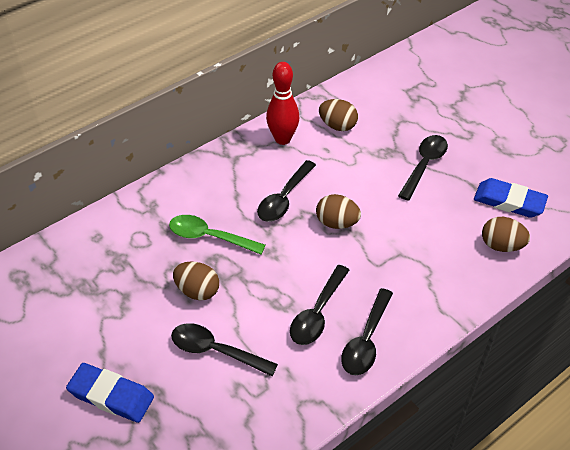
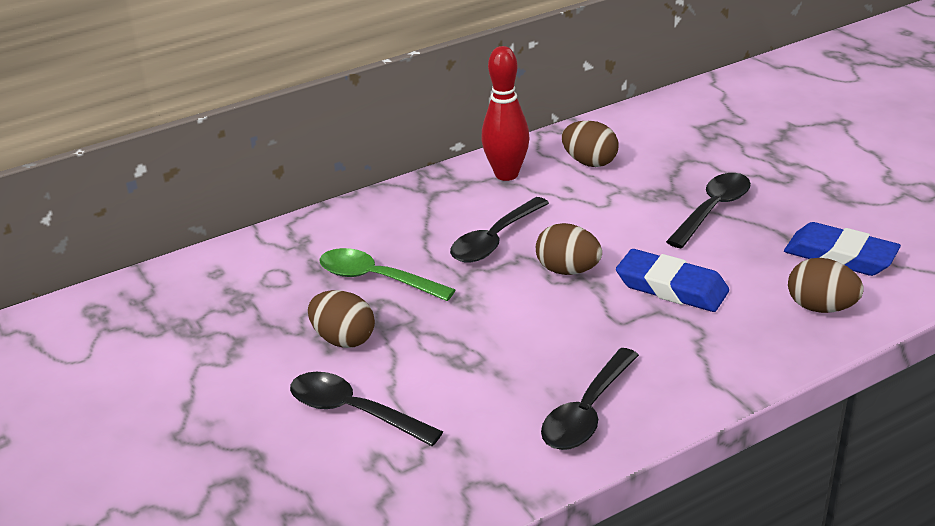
camera: 10 degrees right, 15 degrees down
blue eraser [66,363,154,423] -> blue eraser moved to [616,249,729,312]
black spoon [290,265,349,345] -> none

